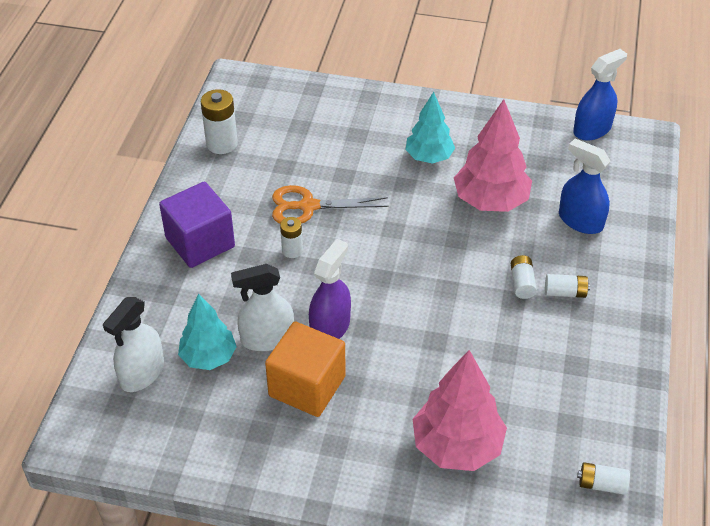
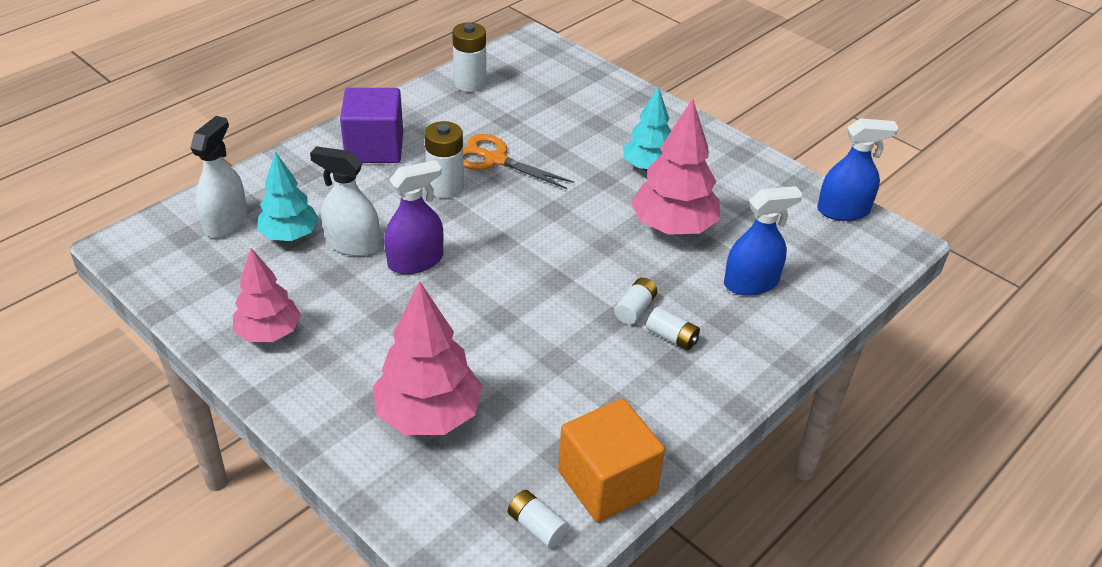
camera: 30 degrees right, 5 degrees down
white spray bottle [103,297,164,392] -> white spray bottle turned 135 degrees clockwise [190,116,247,238]
orange cube [265,322,346,417] -> orange cube moved to [558,398,665,522]
white battery [280,217,303,258] -> white battery [424,121,464,198], size x1.64
blue spray bottle [559,138,611,234] -> blue spray bottle turned 90 degrees clockwise [724,186,802,296]
none -> pink tree [233,248,301,342]

